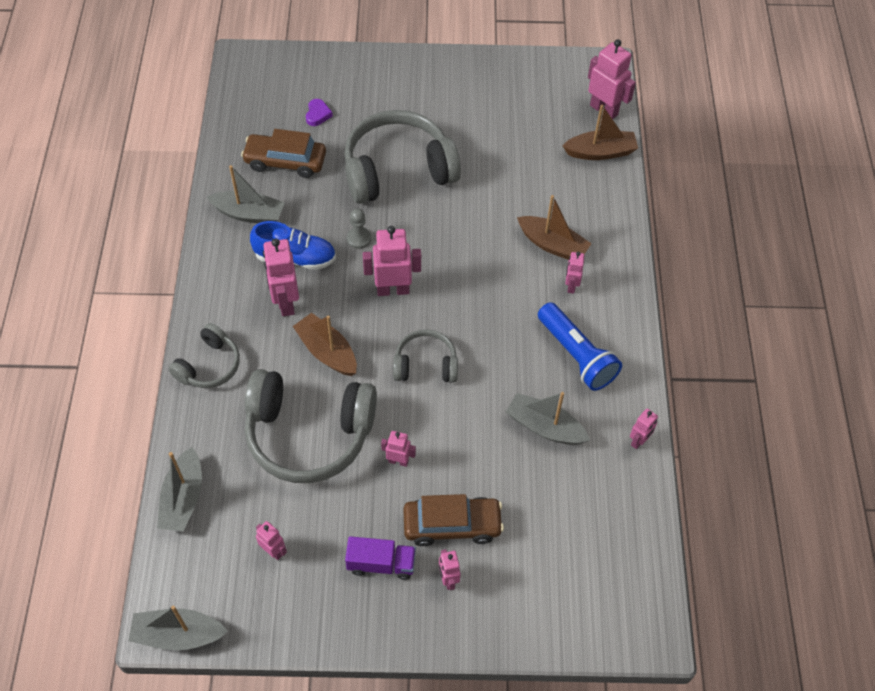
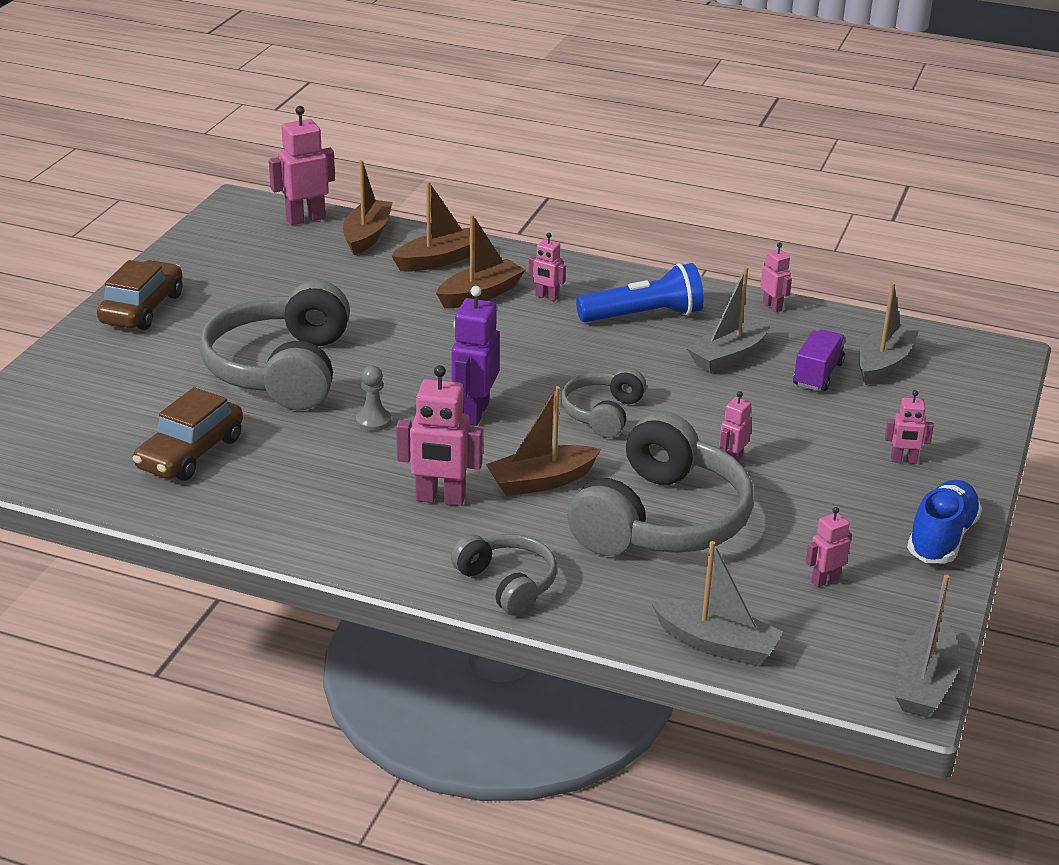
camera: 70 degrees left, 25 degrees down
grey boat [207,165,285,223] -> grey boat moved to [858,282,919,385]
blue shoe [250,221,336,270] -> blue shoe moved to [907,480,982,563]
purple heart [306,99,333,126] -> none
purple truck [345,536,416,580] -> purple truck moved to [793,329,846,391]
pink robot [363,226,421,296] -> purple robot [451,286,499,426]
brown car [403,494,504,546] -> brown car moved to [97,260,182,330]
none -> brown boat [391,181,470,272]

